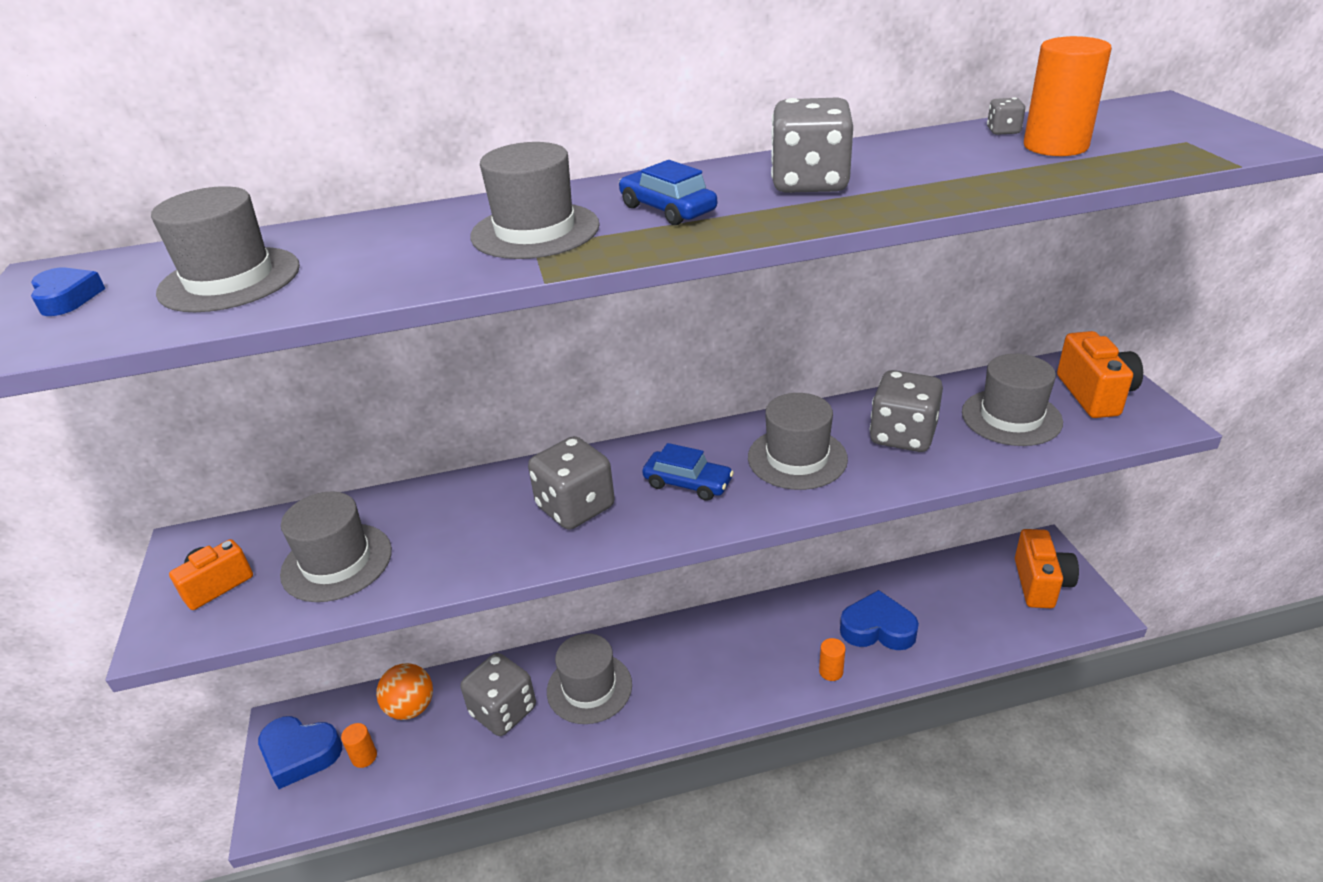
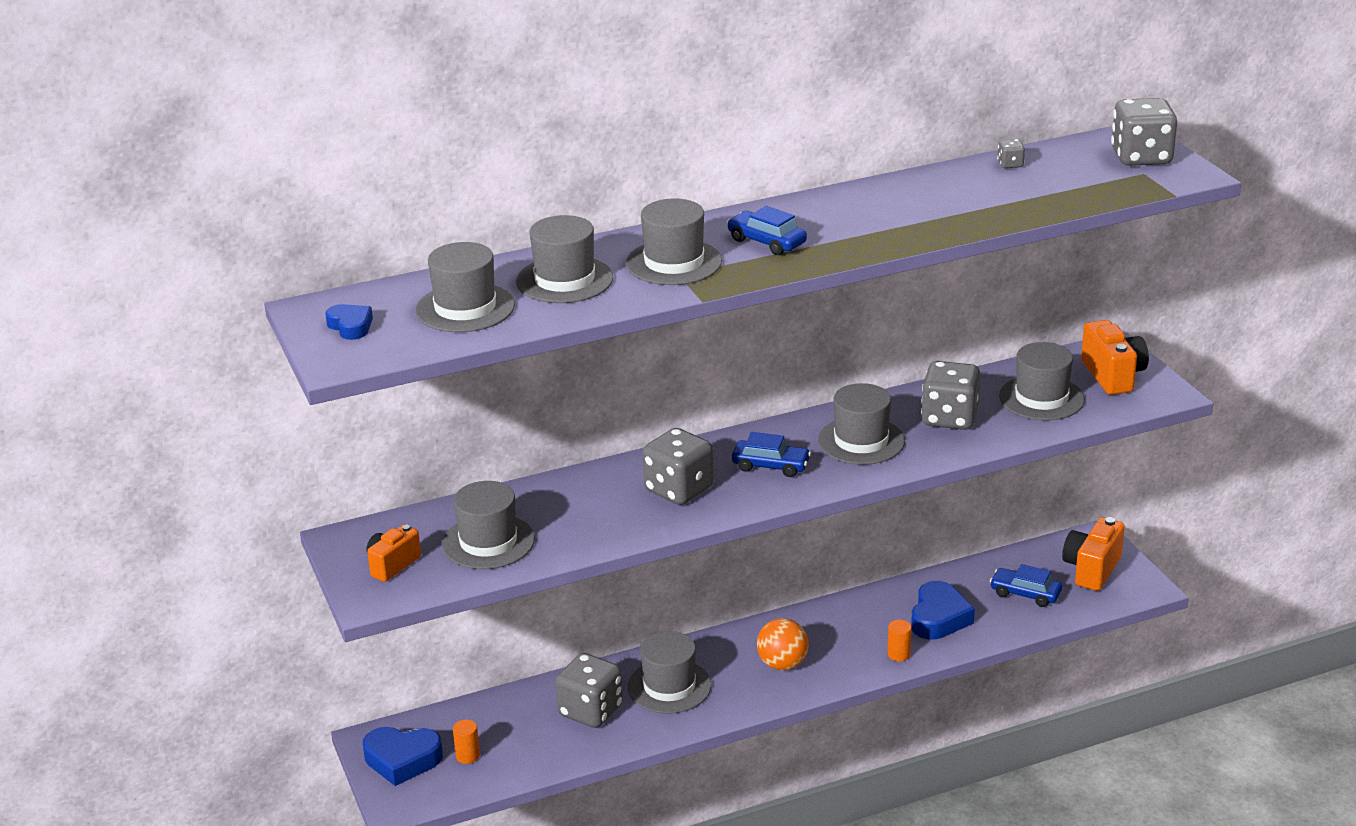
camera: 10 degrees left, 5 degrees down
orange ball [376,663,433,720] -> orange ball moved to [757,618,809,670]
grey dice [771,97,853,193] -> grey dice moved to [1111,98,1177,166]
blue heart [840,590,919,650] -> blue heart turned 105 degrees clockwise [911,581,975,640]
orange camera [1015,529,1079,608] -> orange camera turned 150 degrees counterclockwise [1062,517,1125,591]
orange cylinder [1024,36,1112,156] -> none
none -> grey hat [516,215,613,303]
none -> blue car [990,564,1062,607]

